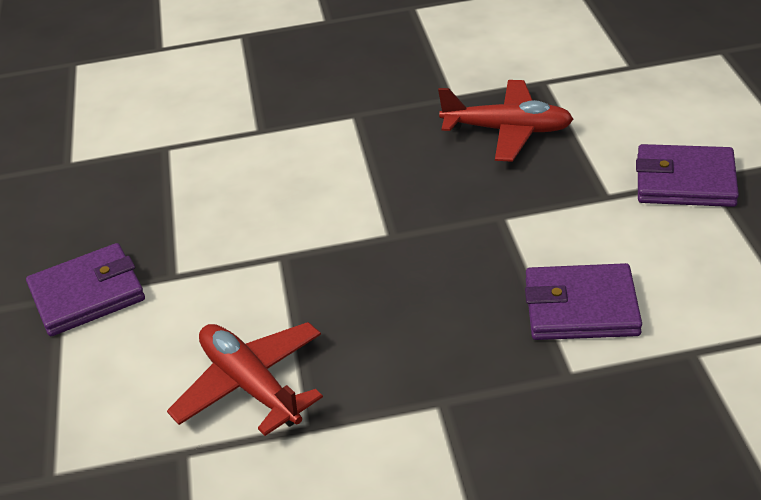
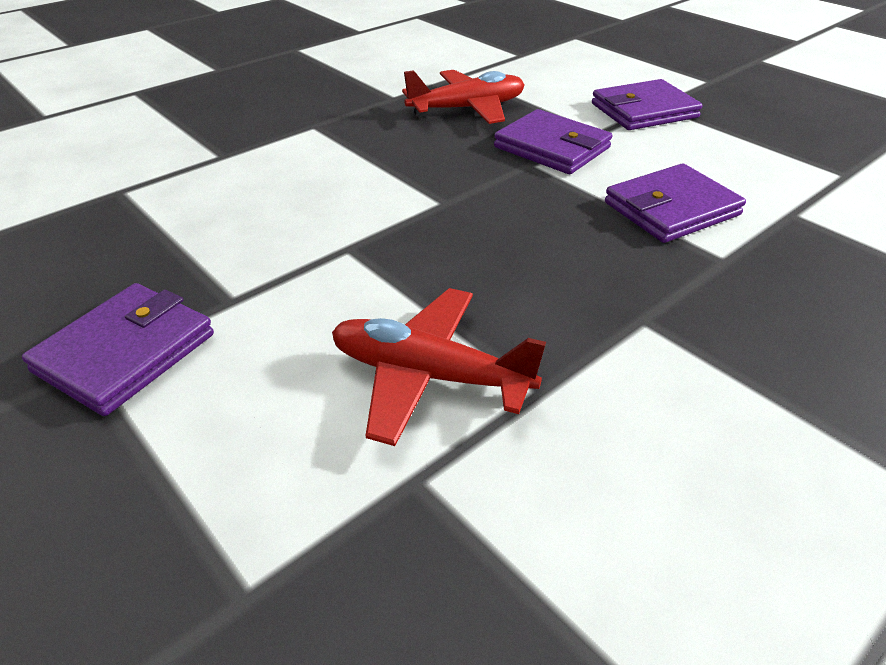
camera: 35 degrees left, 0 degrees up
none -> purple wallet [494,109,612,174]

